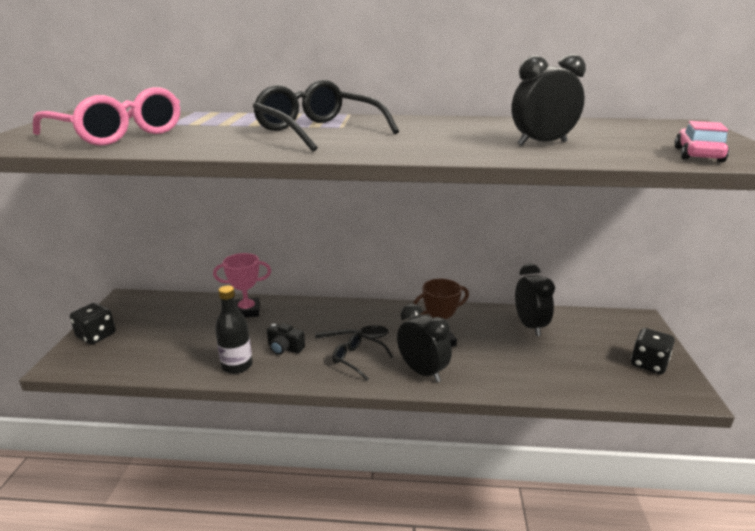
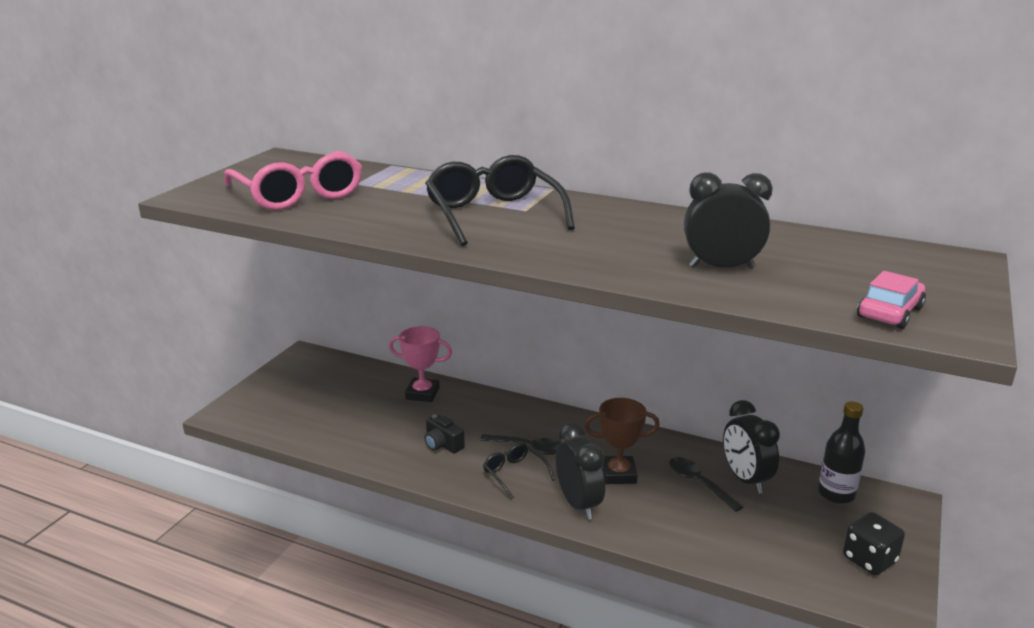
camera: 20 degrees right, 0 degrees up
black dice [70,303,116,344] -> none
black bottle [215,286,252,374] -> black bottle moved to [818,401,865,504]
black clock [515,263,555,336] -> black clock turned 150 degrees clockwise [723,400,780,494]
none -> black spoon [669,457,743,512]

